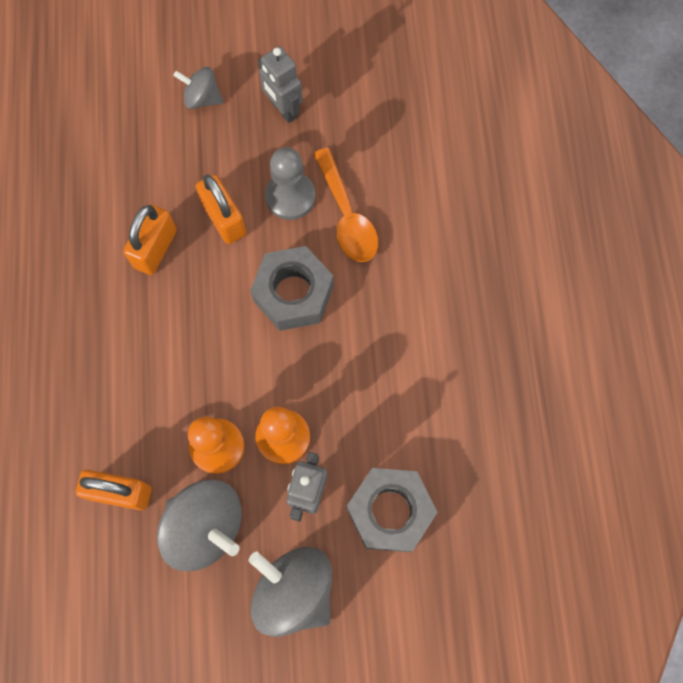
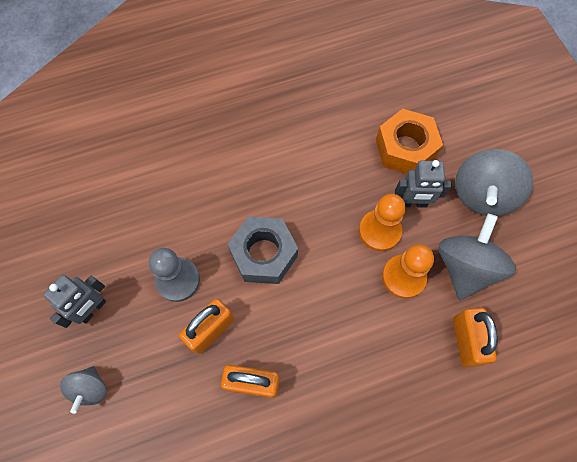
camera: 105 degrees left, 5 degrees down
orange spoon [313,148,378,262] -> none
grey nut [347,468,438,552] -> orange nut [376,109,443,174]

